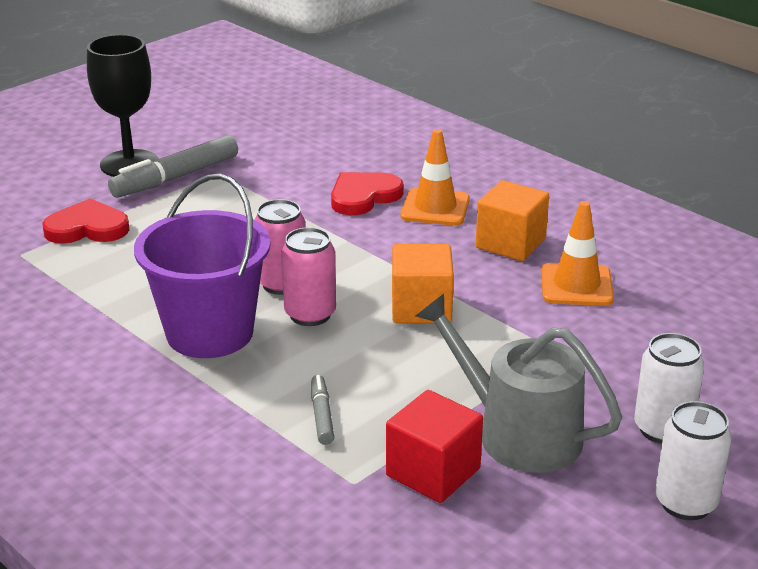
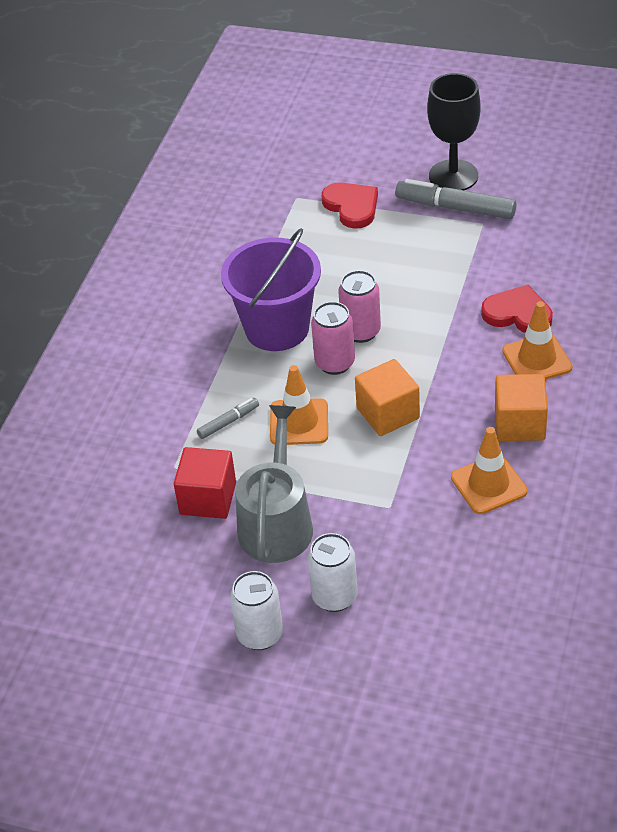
camera: 65 degrees right, 15 degrees up
none -> orange traffic cone [270,365,328,445]

